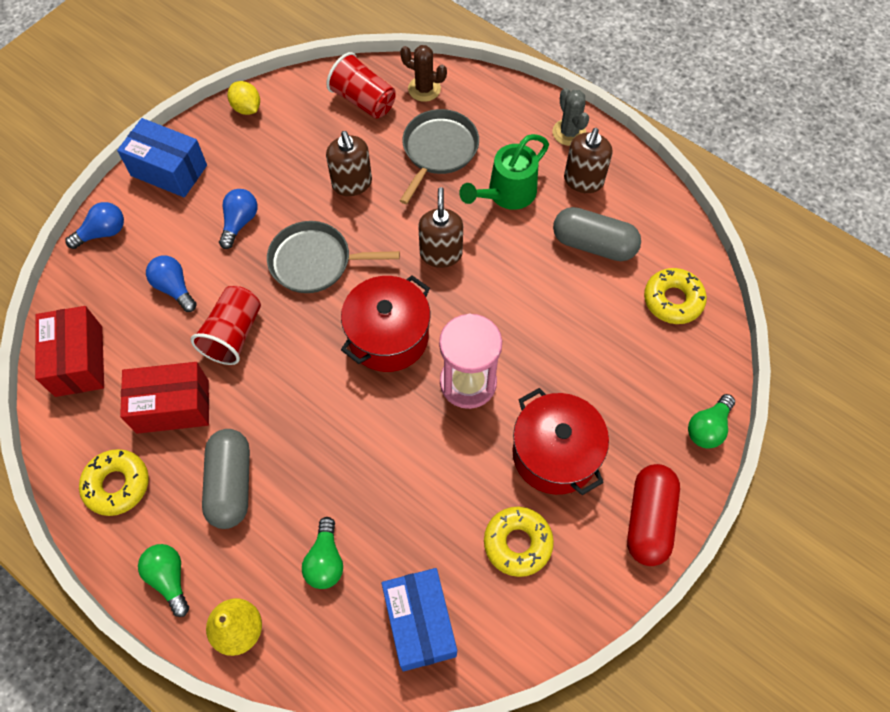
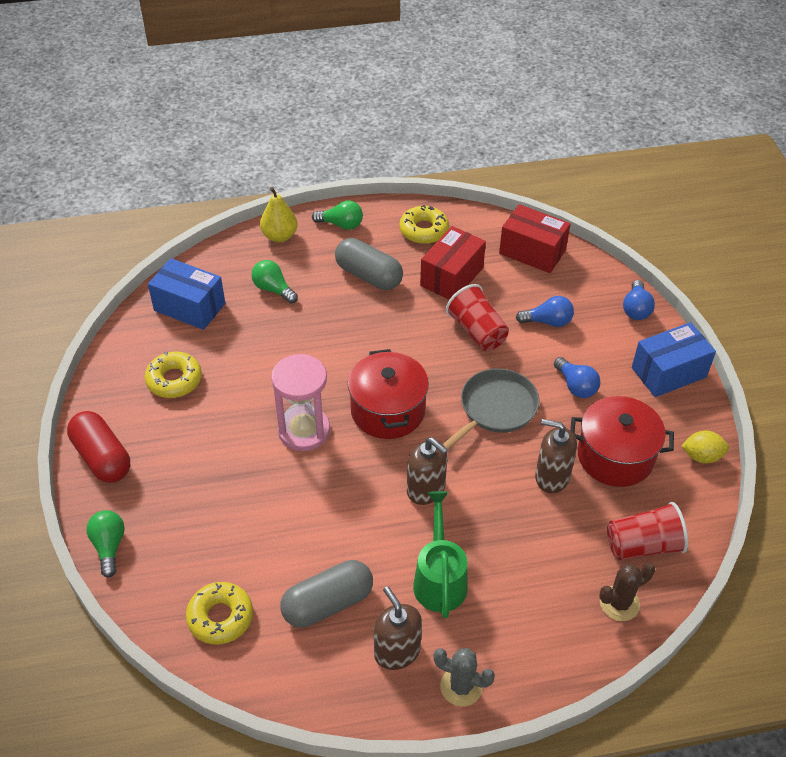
camera: 130 degrees right, 15 degrees down
grey pan [400,109,479,204] -> none
red pot [512,388,609,495] -> red pot moved to [570,396,674,487]

